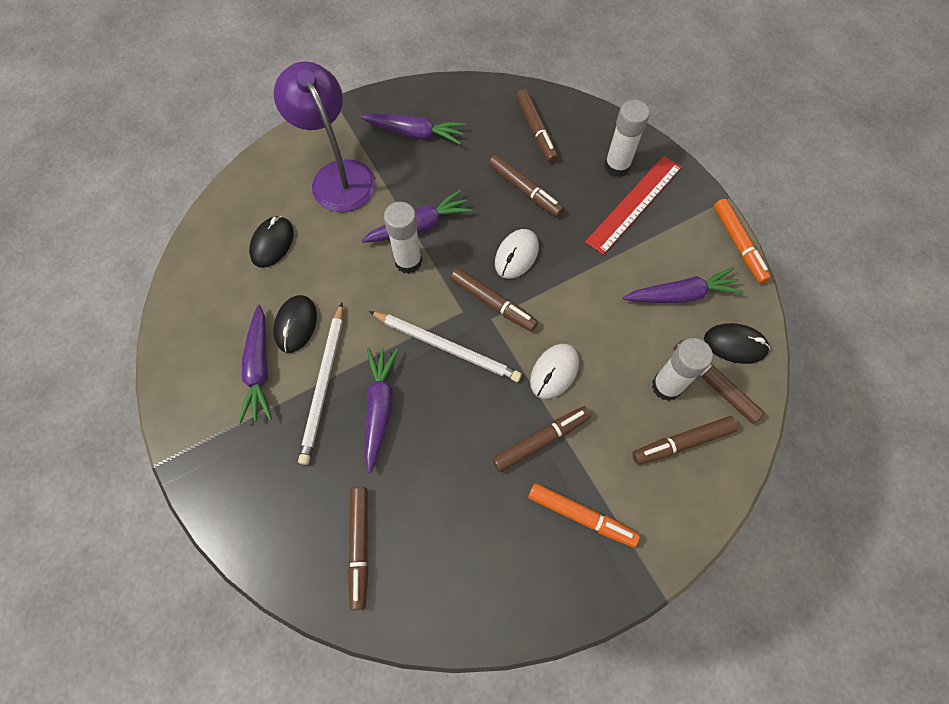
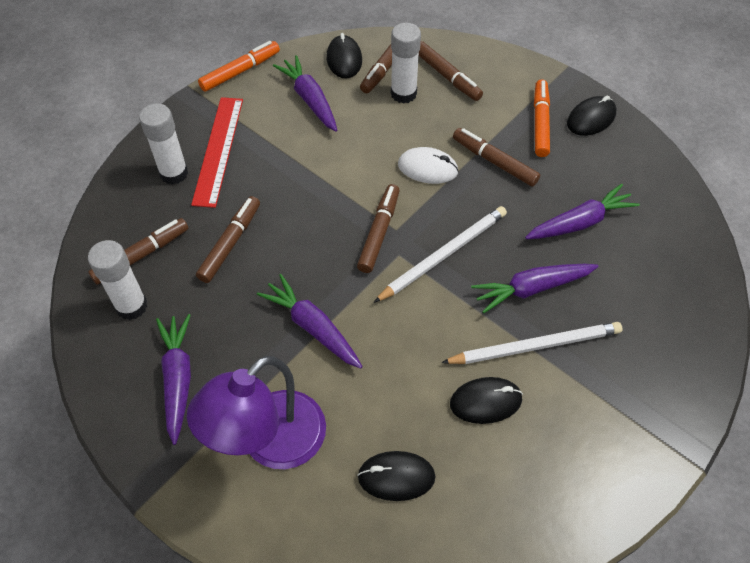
camera: 110 degrees left, 10 degrees down
purple carrot [239,305,272,423] -> purple carrot moved to [525,184,640,239]
brown marker [348,487,368,610] -> none
white pencil [369,311,522,382] -> white pencil turned 45 degrees clockwise [374,206,507,303]
white glue stick [384,202,422,274] -> white glue stick moved to [88,240,148,320]
white mouse [495,229,539,279] -> none
red ruler [585,156,682,255] -> red ruler turned 75 degrees clockwise [191,97,243,208]
none -> black mouse [567,95,617,136]

